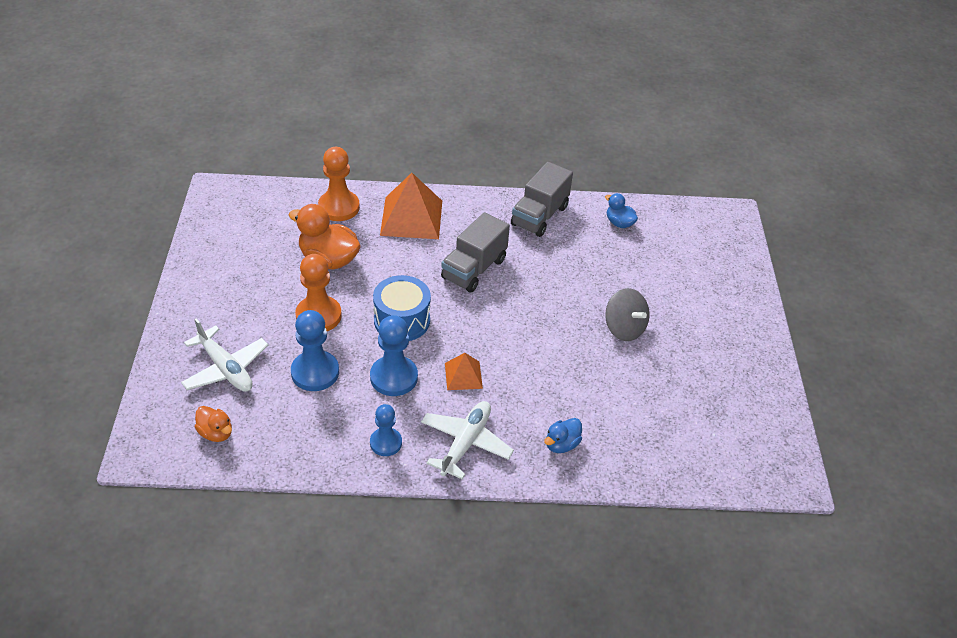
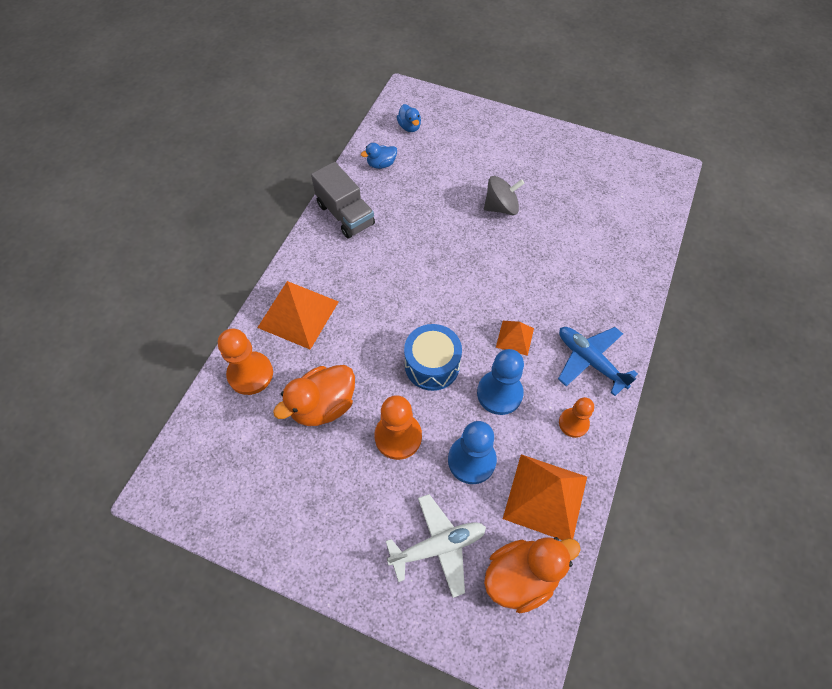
camera: 65 degrees left, 15 degrees up
orange duck [195,406,232,442] -> orange duck [484,537,581,613], size x1.84
blue pawn [370,404,402,456] -> orange pawn [559,397,594,438]
white plane [421,401,514,479] -> blue plane [558,327,638,396]
grey truck [441,212,510,292] -> none
blue duck [544,418,582,453] -> blue duck moved to [397,104,421,132]
none -> orange pyramid [503,454,587,540]

